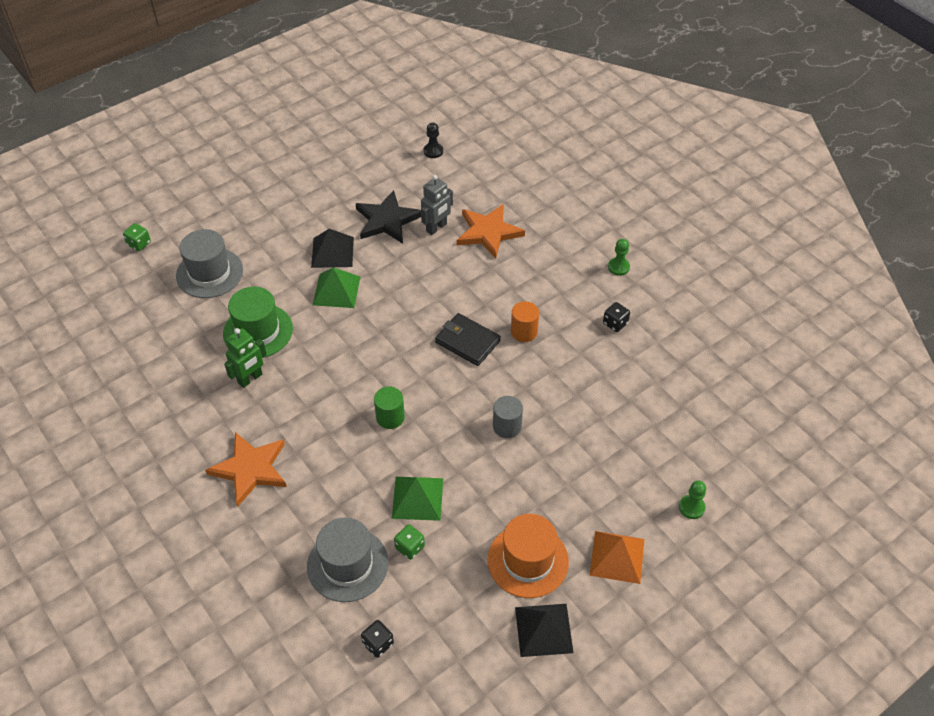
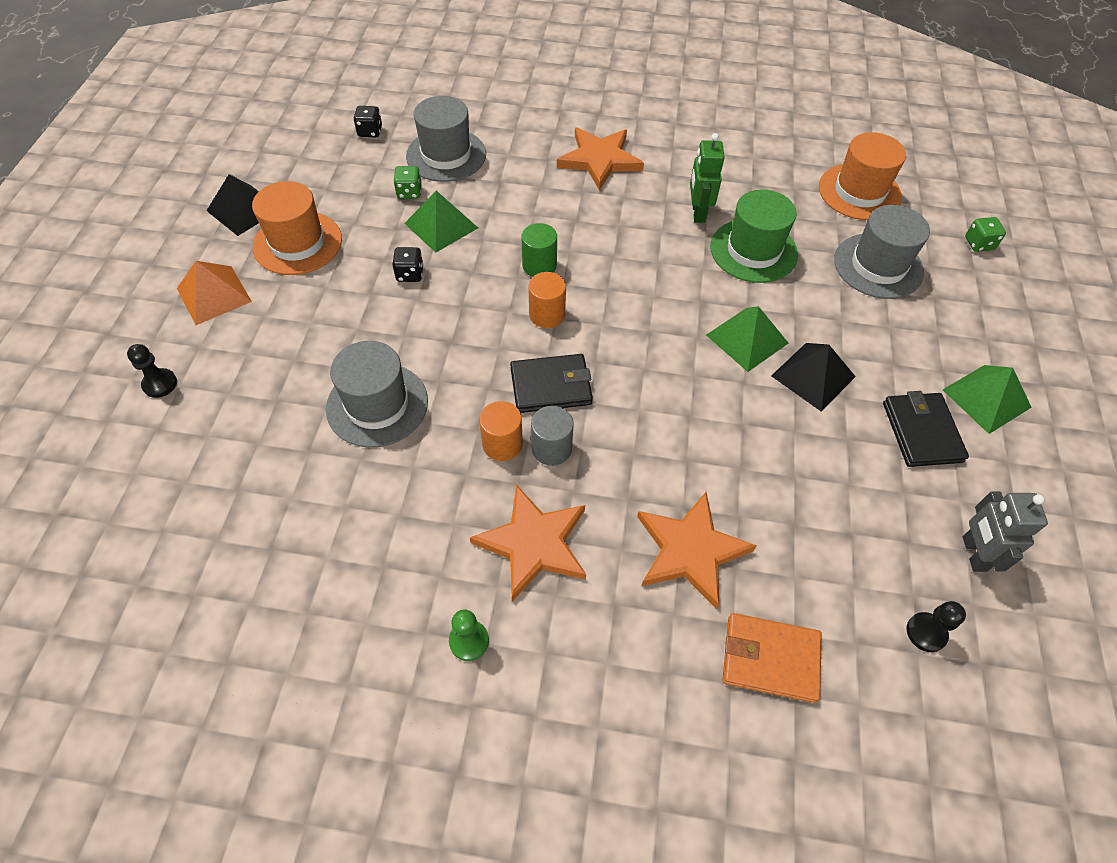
camera: 135 degrees right, 5 degrees up
black star [356,190,421,244] -> none
grey robot [421,175,453,235] -> grey robot moved to [963,491,1048,572]
grey cylinder [493,396,523,438] -> grey cylinder moved to [531,406,574,466]
black dice [603,302,630,332] -> black dice moved to [392,247,424,282]
green pawn [679,481,706,519] -> black pawn [127,344,177,398]
none -> grey hat [326,341,428,448]
none -> orange star [470,485,586,601]
none -> orange cylinder [528,272,566,328]
none -> orange wallet [723,613,822,703]
none -> orange hat [819,132,906,220]
none -> black wallet [883,391,969,467]
none -> green pyramid [943,365,1032,434]

